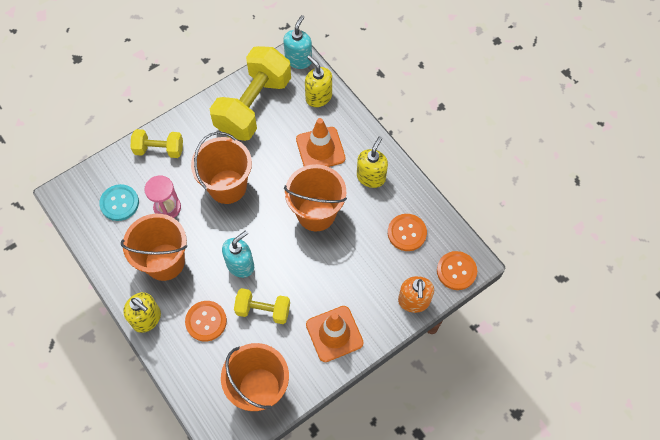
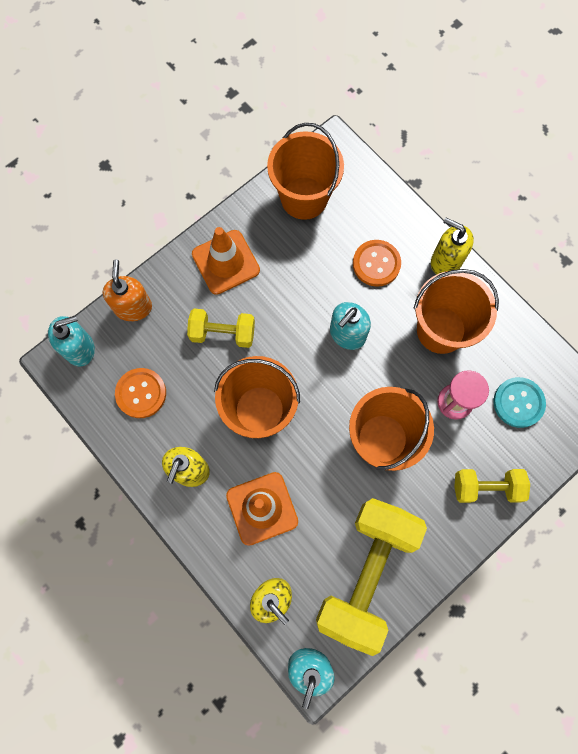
camera: 175 degrees right, 10 degrees up
yellow dumbbell [234,288,290,324] -> yellow dumbbell moved to [187,309,255,348]
orange button [437,251,477,290] -> turquoise soap dispenser [48,315,95,366]

